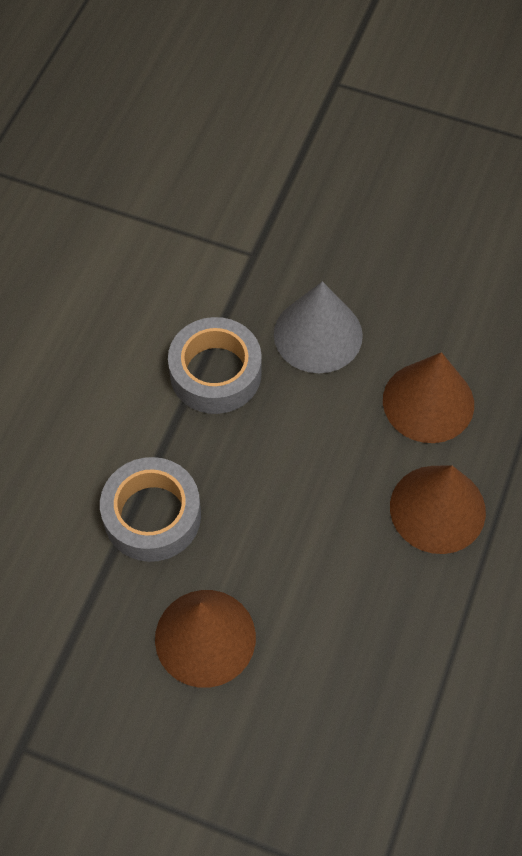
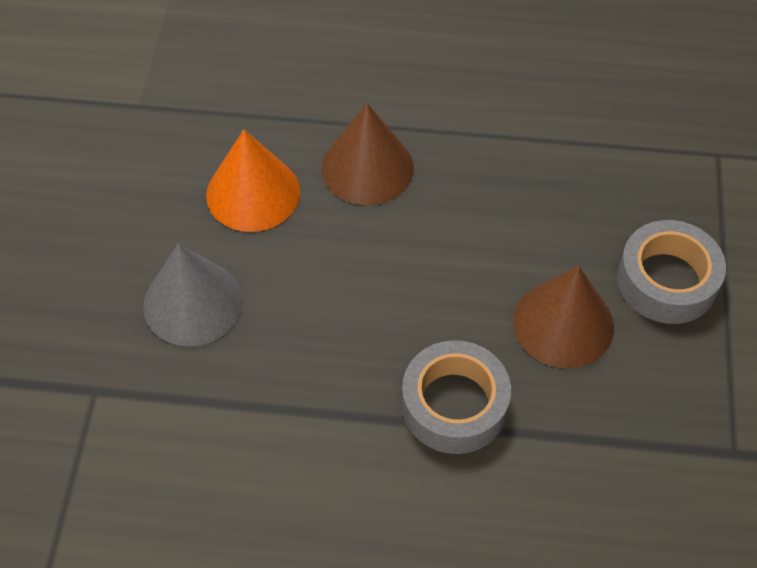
camera: 105 degrees left, 5 degrees down
grey tape [168,317,262,414] -> grey tape moved to [617,220,726,324]
brown cone [383,352,474,443] -> orange cone [206,129,300,232]

